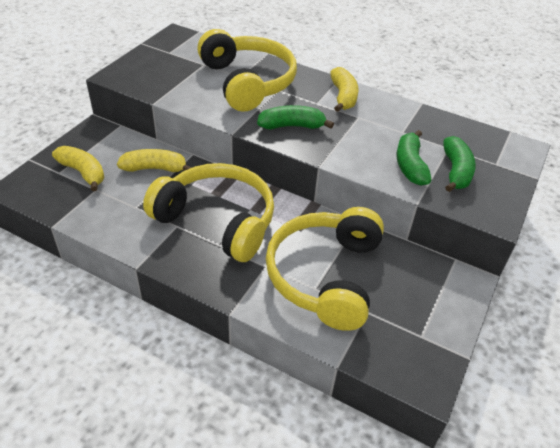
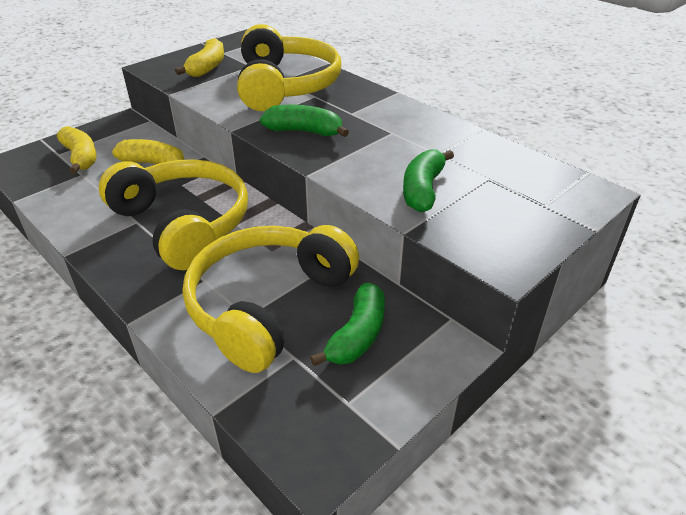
camera: 20 degrees right, 5 degrees down
yellow banana [330,67,358,112] -> yellow banana moved to [175,38,224,77]
green banana [443,136,476,192] -> green banana moved to [310,283,385,366]

